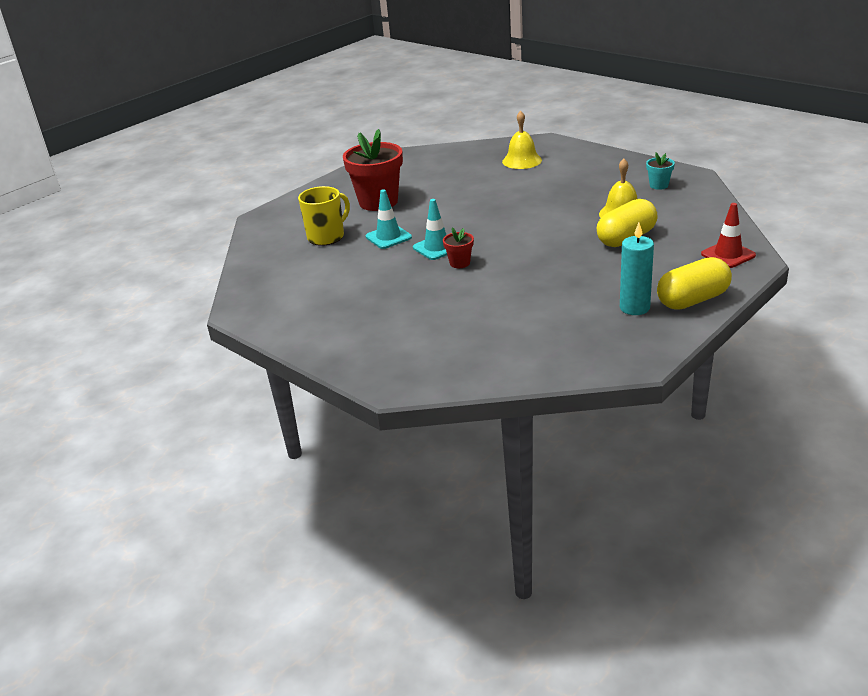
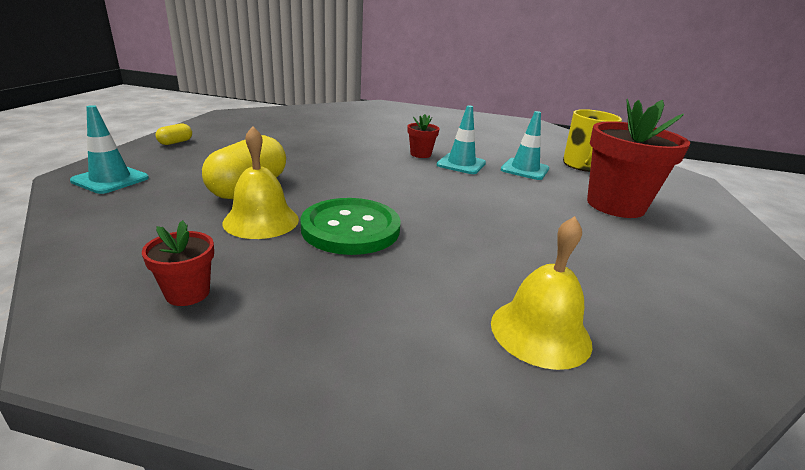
camera: 145 degrees right, 5 degrees down
turquoise candle [620,223,654,315] -> none
turquoise flower pot [646,152,675,190] -> red flower pot [142,220,214,306]
yellow capsule [657,257,732,310] -> yellow capsule [155,124,192,145], size x0.45
red traffic cone [701,203,756,268] -> turquoise traffic cone [70,105,149,194]
none -> green button [300,198,400,255]

